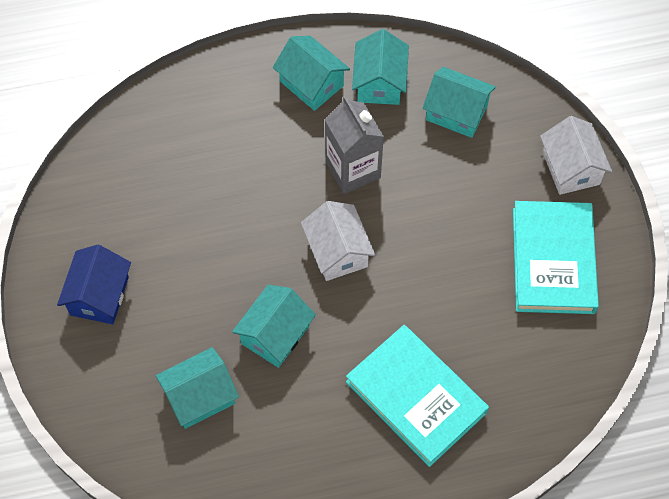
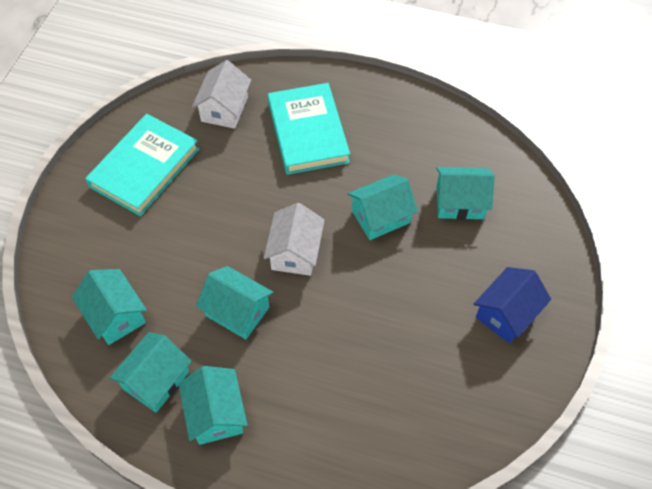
camera: 150 degrees left, 5 degrees down
grey carton [325,95,384,194] -> turquoise house [196,266,273,339]
white house [540,116,612,195] -> white house moved to [192,60,251,129]

